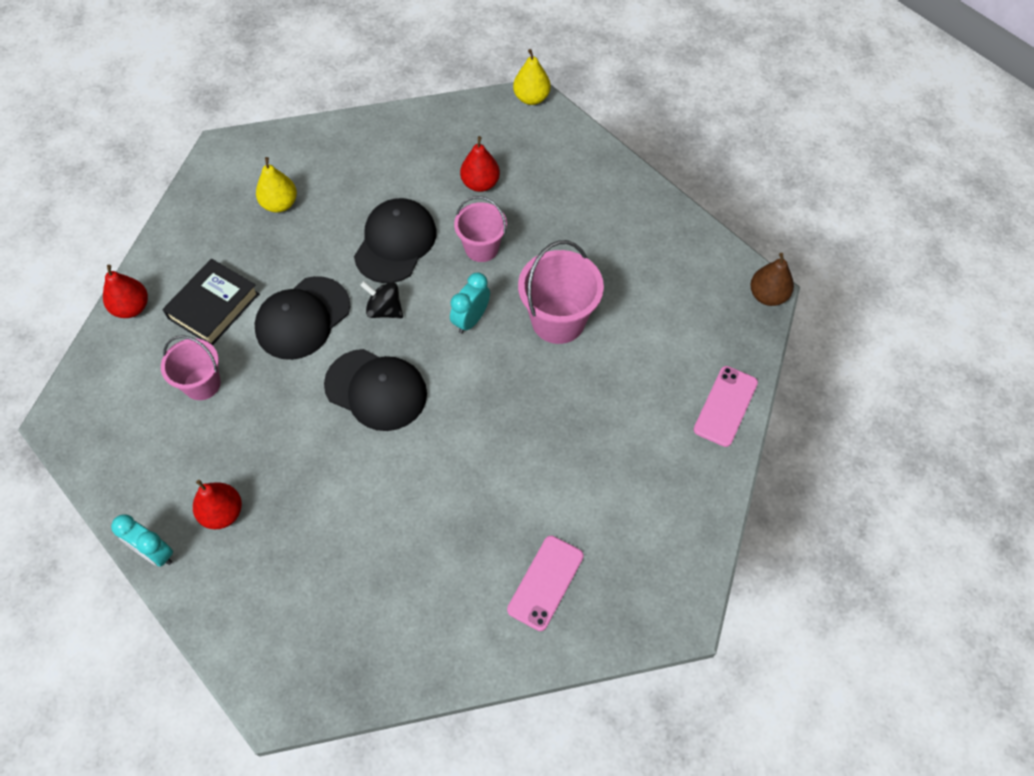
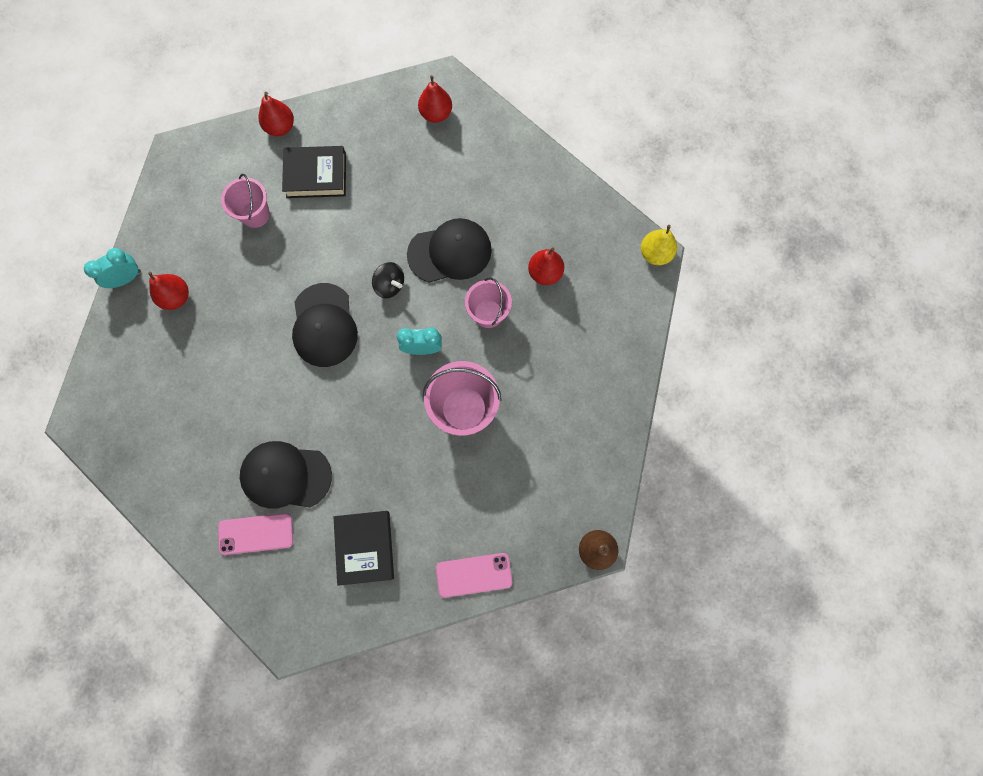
camera: 55 degrees right, 15 degrees up
turquoise clock [111,514,173,567] -> turquoise clock turned 60 degrees clockwise [84,248,141,288]
black cap [254,276,350,360] -> black cap moved to [240,441,332,509]
yellow pear [256,157,297,213] -> none
black spinning top [360,281,403,318] -> black spinning top turned 135 degrees clockwise [372,262,404,298]
none -> black book [333,511,394,586]
none -> red pear [418,75,452,123]

